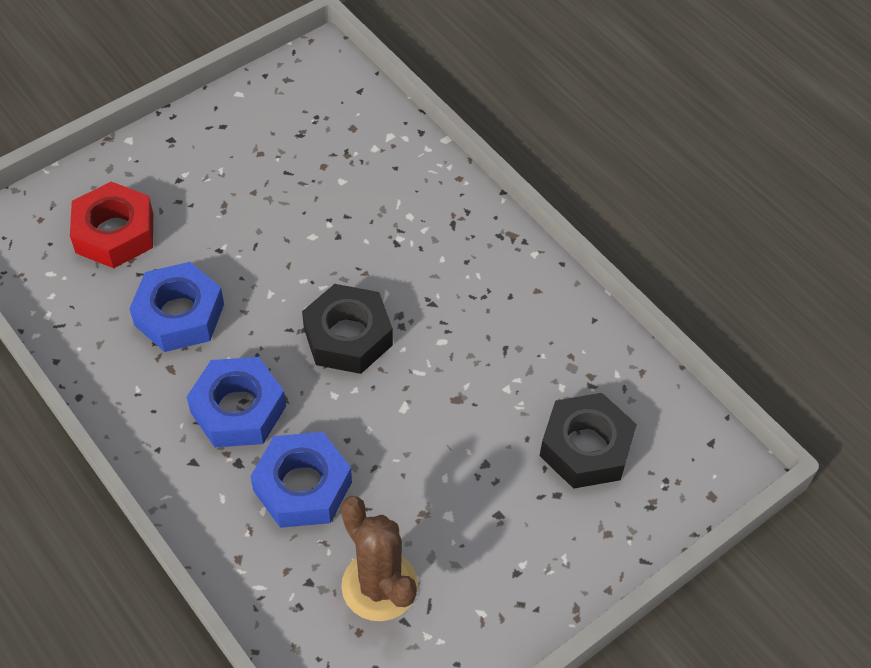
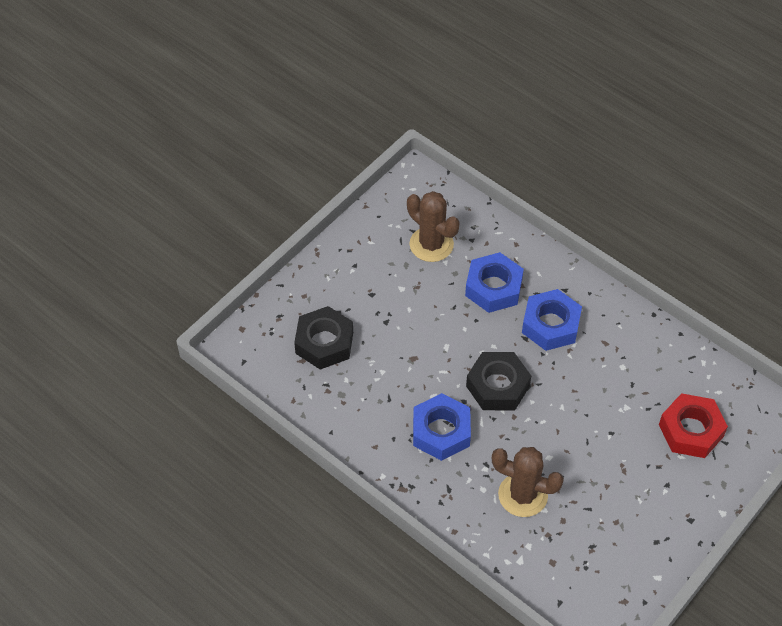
camera: 170 degrees right, 0 degrees up
blue nut [129,262,224,352] -> blue nut moved to [413,393,471,461]
none -> brown cactus [492,447,564,517]

